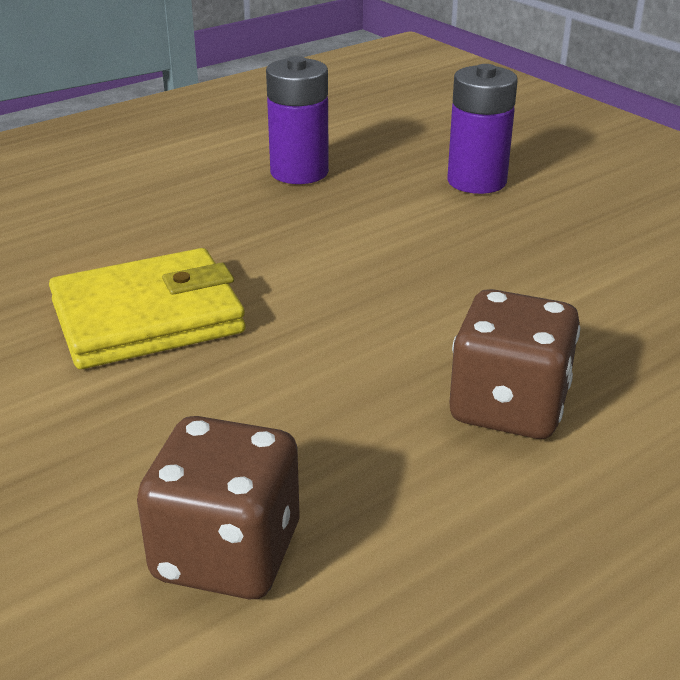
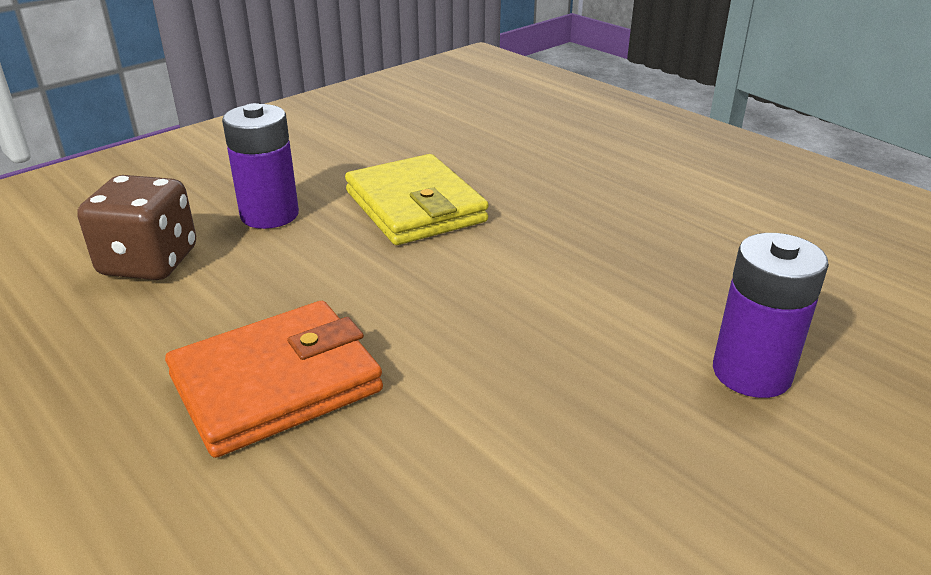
camera: 85 degrees right, 0 degrees up
purple battery [266,56,329,184] -> purple battery moved to [222,103,299,229]
brown dice [449,289,580,439] -> orange wallet [165,301,383,458]

